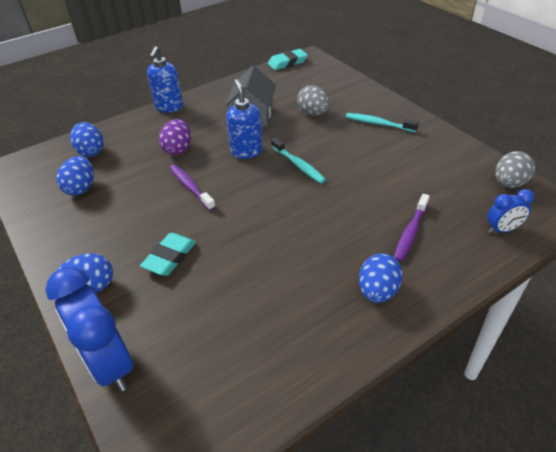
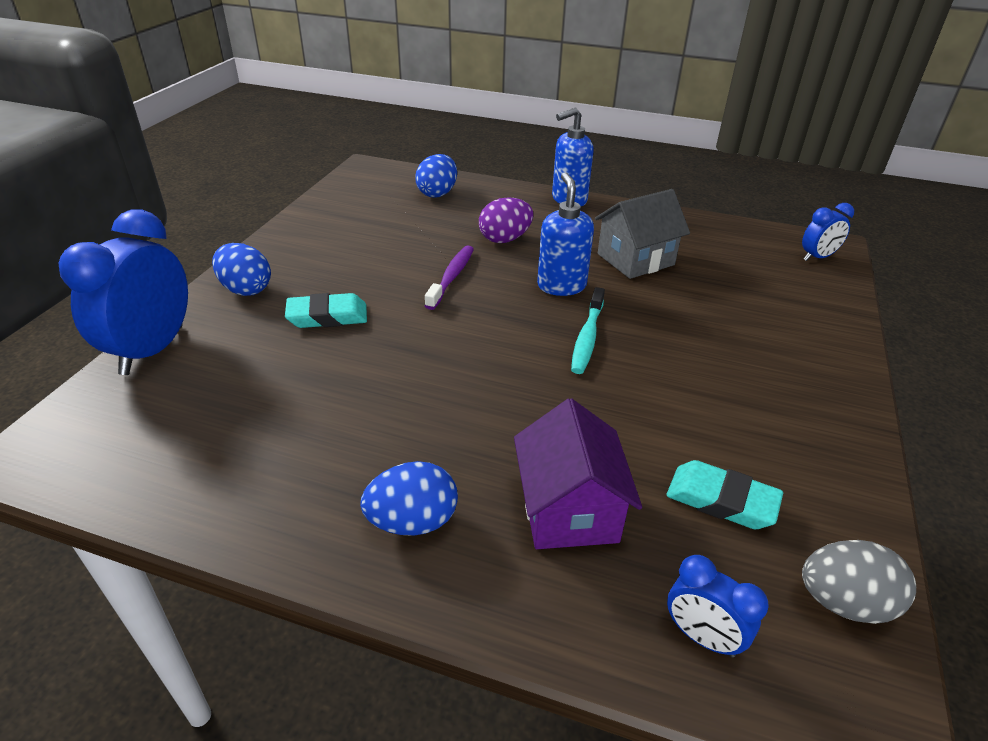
camera: 50 degrees right, 5 degrees down
blue egg [56,156,94,195] -> none
blue soap dispenser [226,79,263,159] -> blue soap dispenser turned 45 degrees counterclockwise [537,172,594,296]
turquoise eraser [268,49,308,70] -> turquoise eraser moved to [666,460,783,529]
grey egg [297,85,330,116] -> none
turquoise toothbrush [346,113,419,132] -> none
purple toothbrush [394,194,430,262] -> purple house [514,398,642,549]
none -> blue clock [802,203,854,261]

